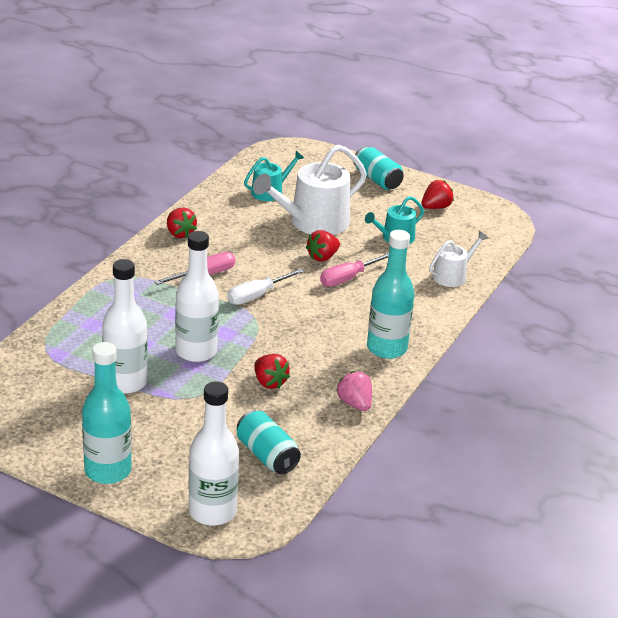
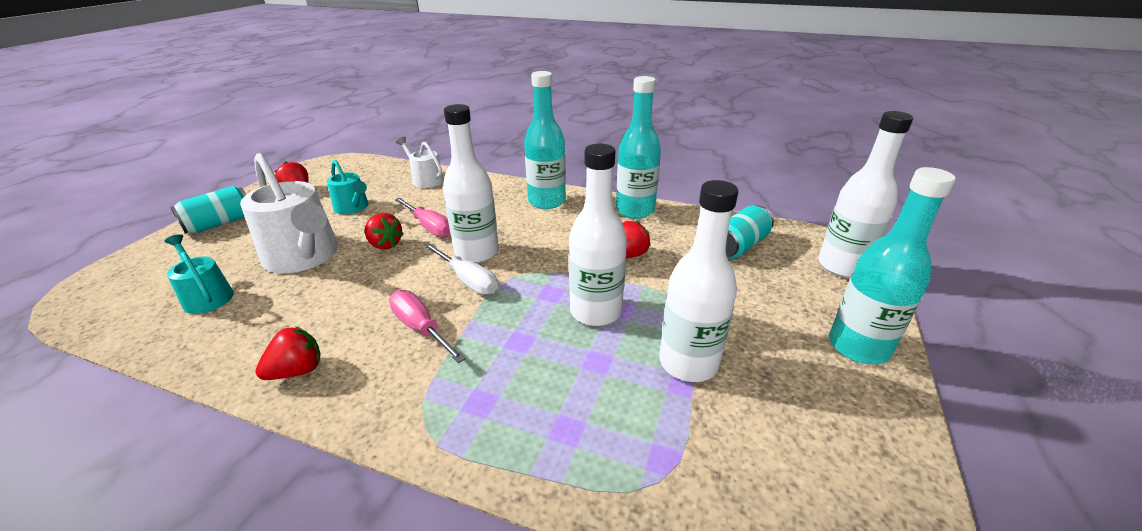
camera: 95 degrees left, 0 degrees up
pink strawberry [336,371,372,411] -> turquoise bottle [616,76,661,219]
none -> white bottle [443,104,499,263]

